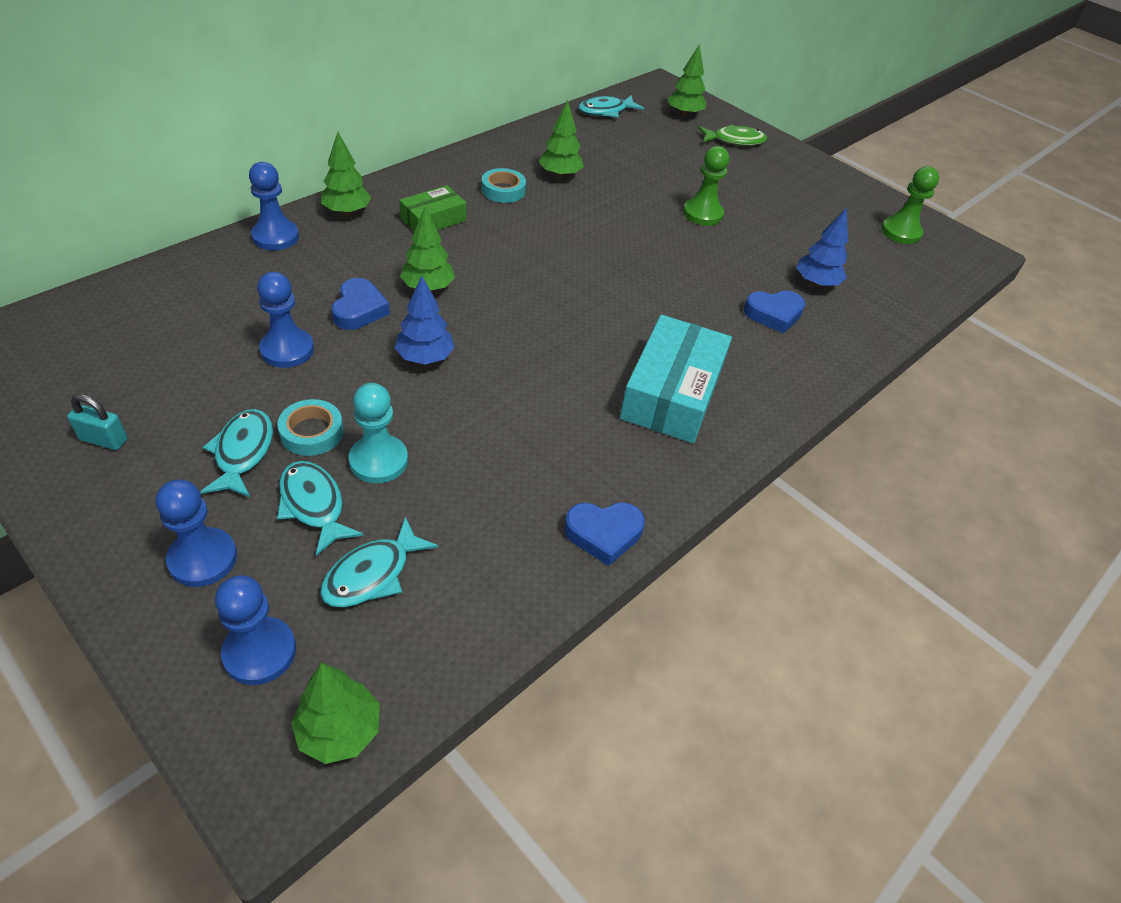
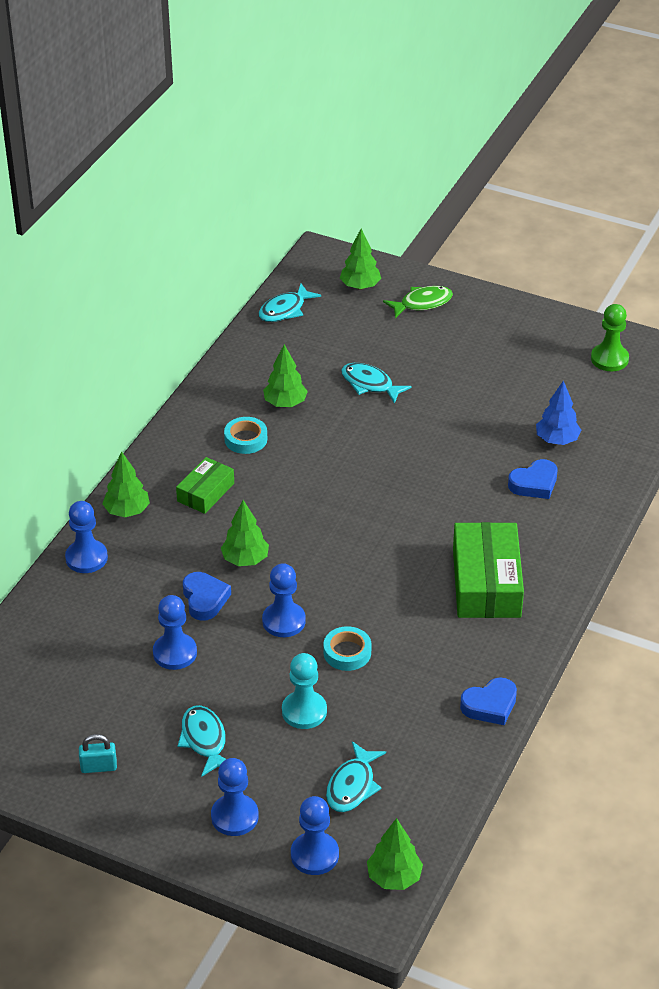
camera: 15 degrees left, 5 degrees down
turquoise tape [277,399,344,456] -> turquoise tape moved to [324,626,371,671]
turquoise fish [277,461,363,556] -> turquoise fish moved to [341,363,412,404]
blue tree [394,276,455,365] -> blue pawn [262,563,306,637]
turquoise box [620,315,732,443] -> green box [453,522,524,618]
green pawn [683,146,729,226] -> none

